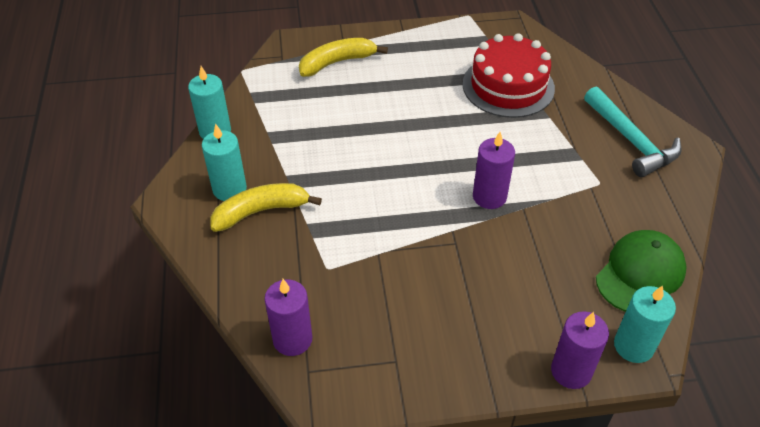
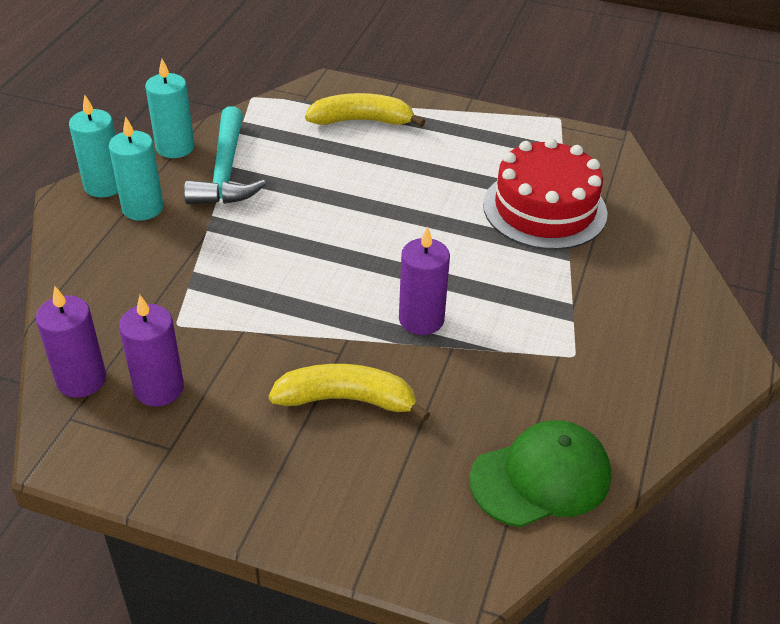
camera: 25 degrees right, 5 degrees down
yellow banana [210,183,322,232] -> yellow banana moved to [269,364,430,422]
purple candle [551,311,609,389] -> purple candle moved to [119,295,184,406]
turquoise hammer [584,87,682,177] -> turquoise hammer moved to [184,106,266,204]
turquoise candle [614,285,676,363] -> turquoise candle moved to [69,95,118,198]

